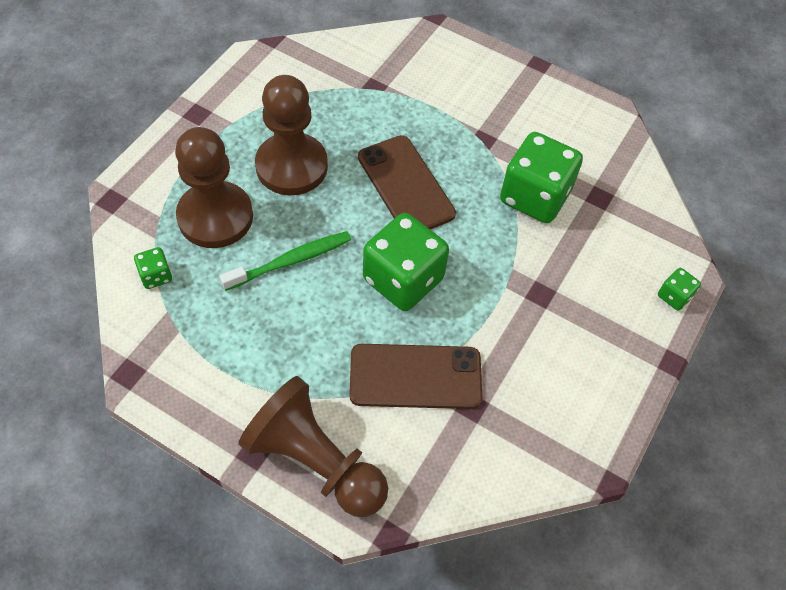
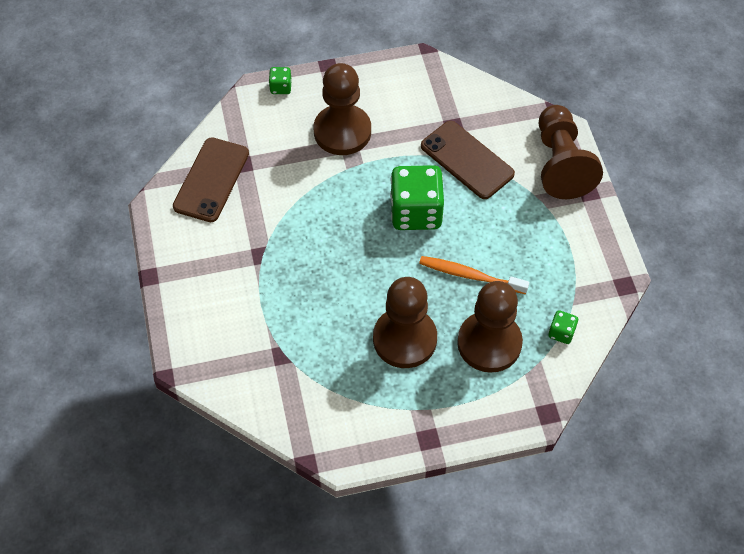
camera: 130 degrees left, 0 degrees up
green toothbrush [220,231,351,291] -> orange toothbrush [419,256,529,294]
brown phone [358,135,456,229] -> brown phone moved to [173,137,249,222]
green dice [500,132,583,223] -> none
none -> brown pawn [314,63,371,155]

